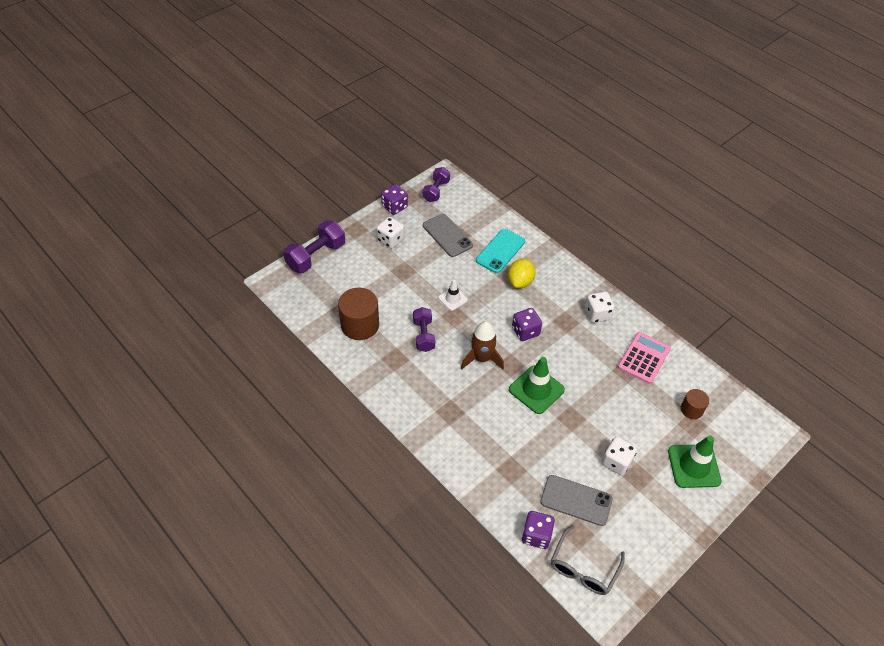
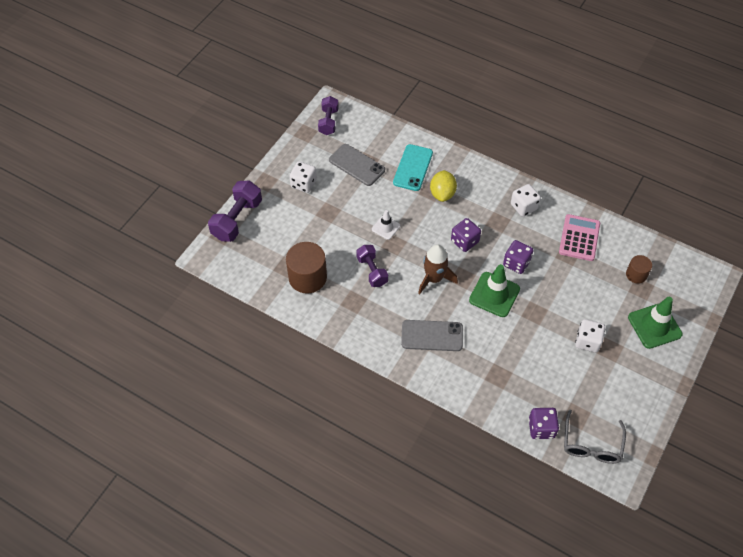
camera: 15 degrees left, 5 degrees up
purple dice [381,184,408,215] -> purple dice moved to [503,240,534,274]
grey phone [540,475,613,526] -> grey phone moved to [401,320,463,351]

